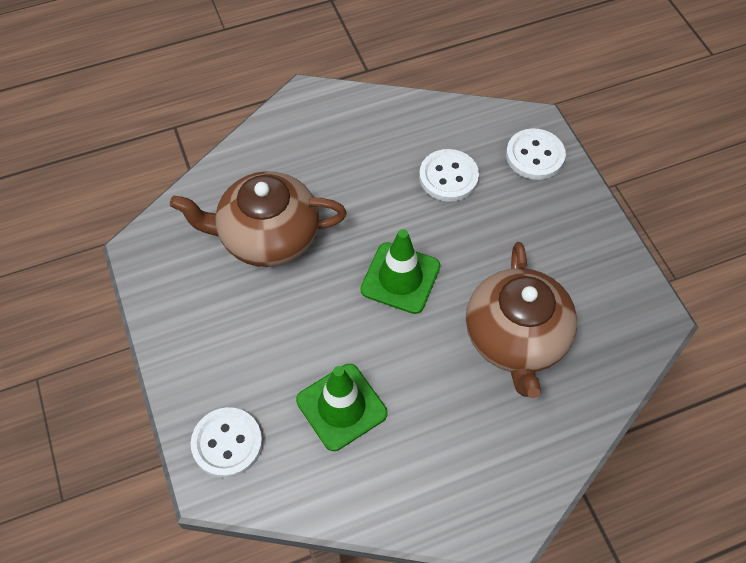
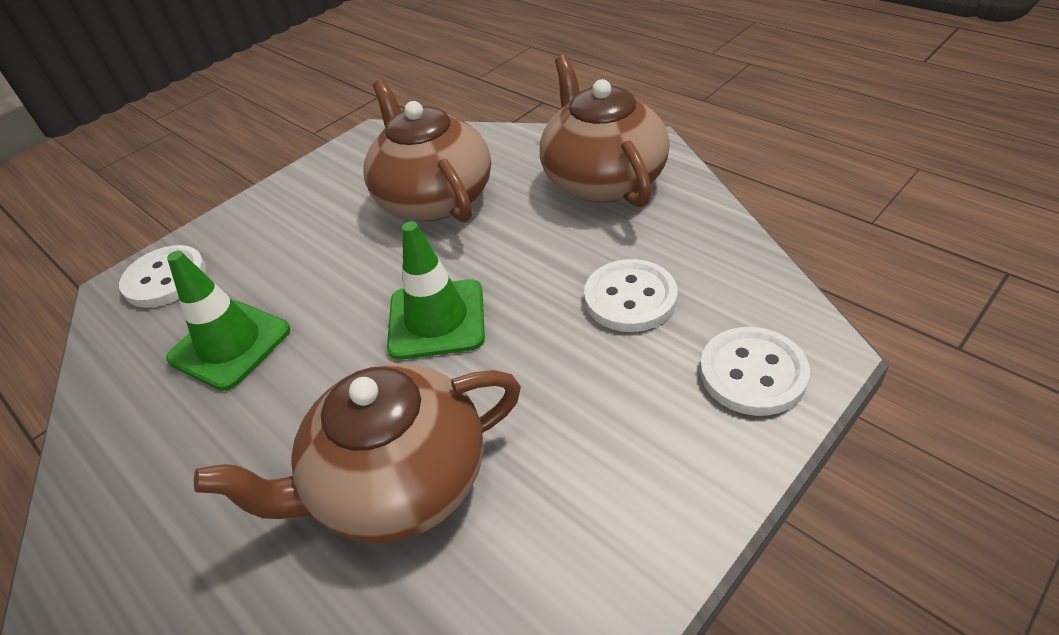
camera: 70 degrees right, 15 degrees down
none -> brown teapot [540,55,670,208]

